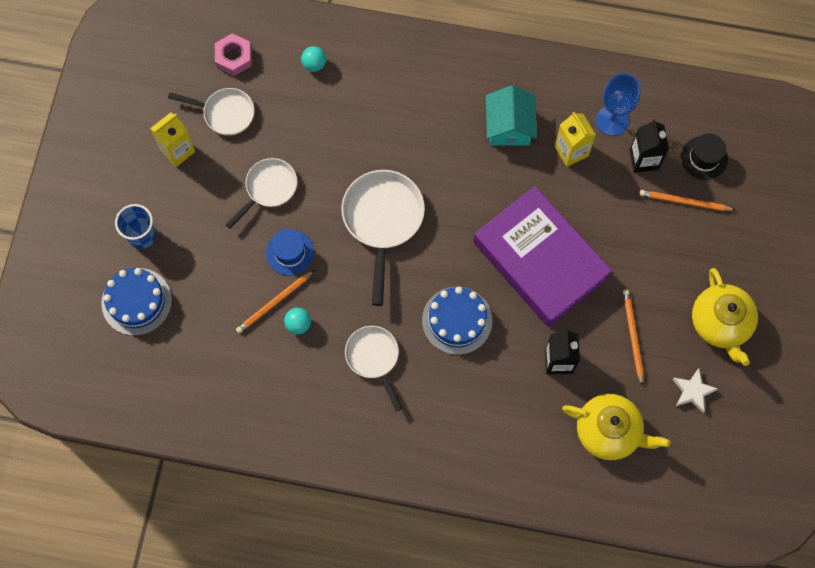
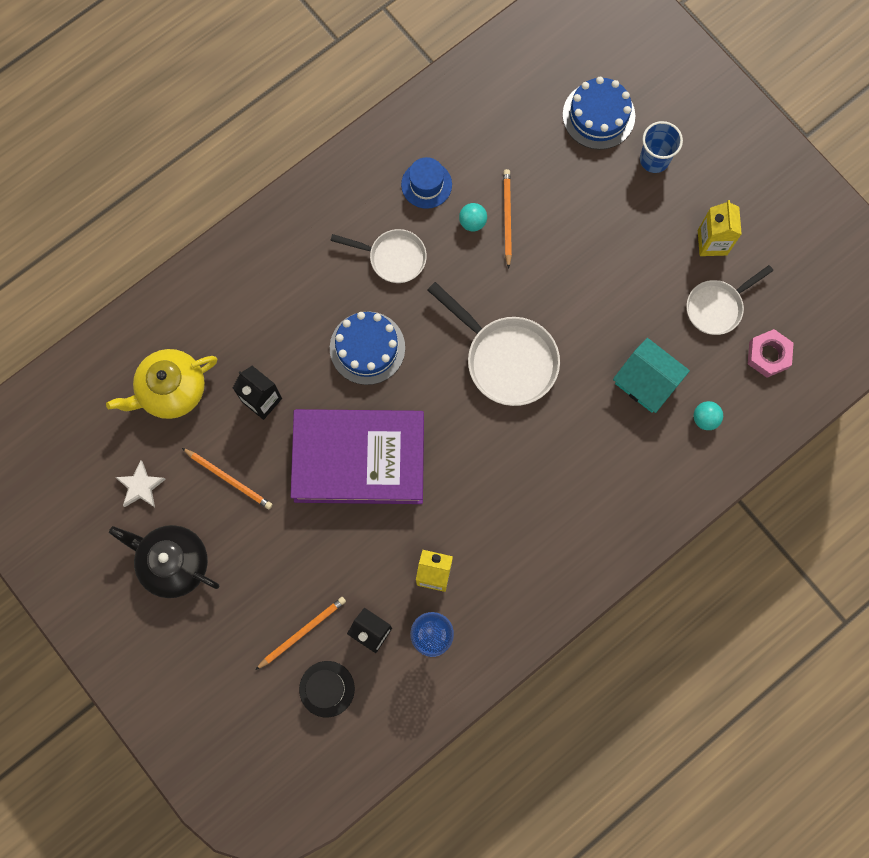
camera: 130 degrees right, 5 degrees up
white pan [225,158,297,228] -> none
blue hat [266,229,314,275] -> blue hat moved to [401,157,452,209]
turquoise house [486,85,537,146] -> turquoise house moved to [613,338,690,413]
yellow teapot [692,268,758,366] -> black teapot [109,525,219,598]

